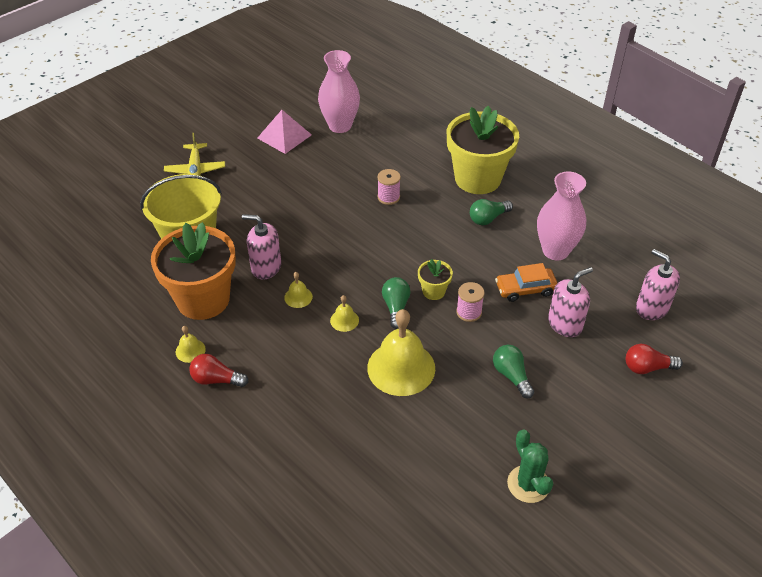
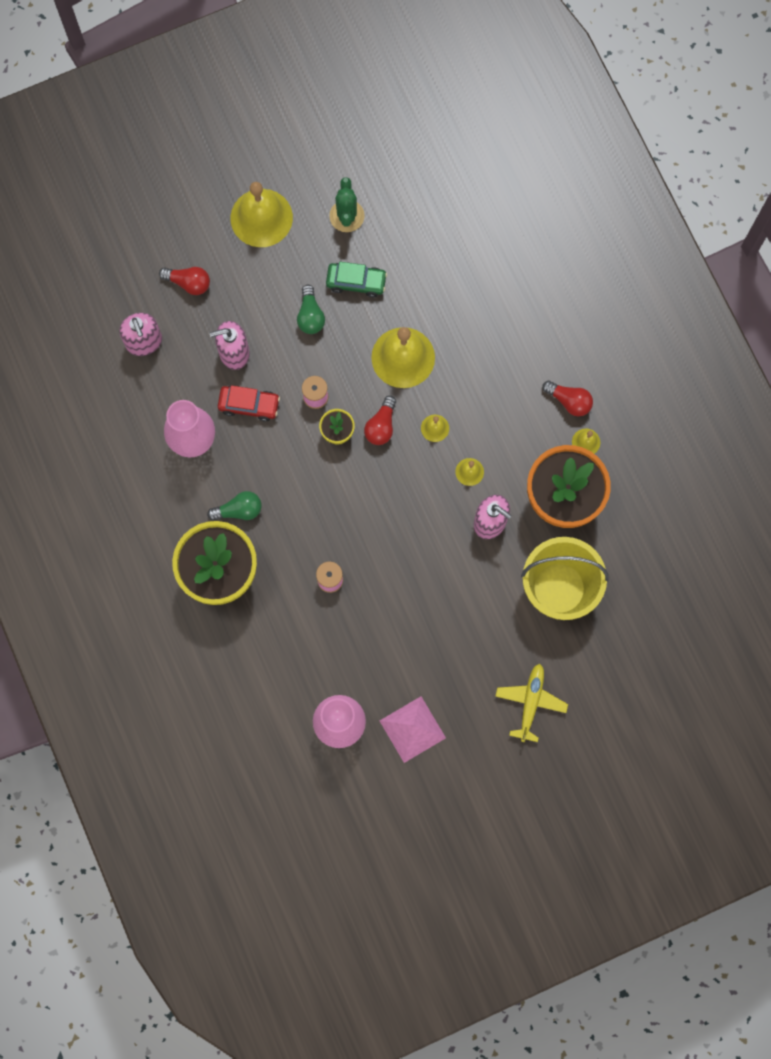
camera: 160 degrees left, 30 degrees up
green light bulb [382,277,410,329] -> red light bulb [364,396,396,445]
orange car [495,263,558,302] -> red car [218,385,280,422]
none -> yellow bell [230,182,293,247]
none -> green car [326,262,387,298]

